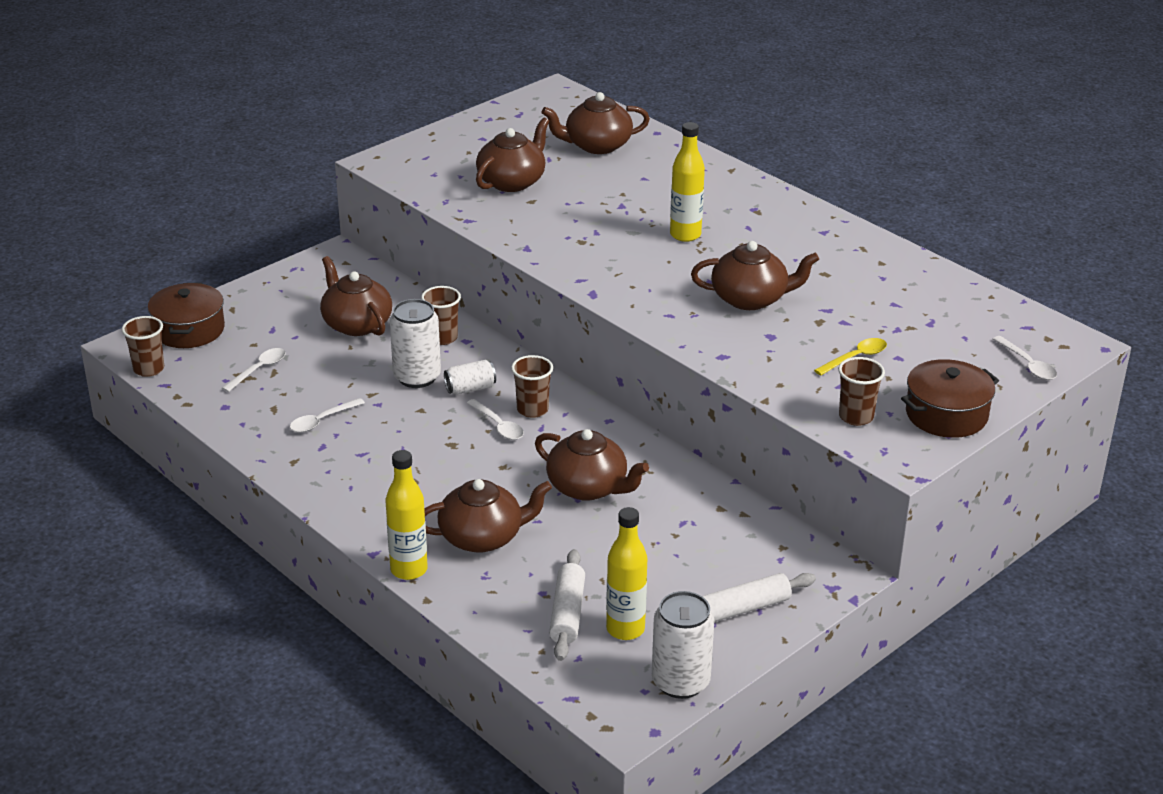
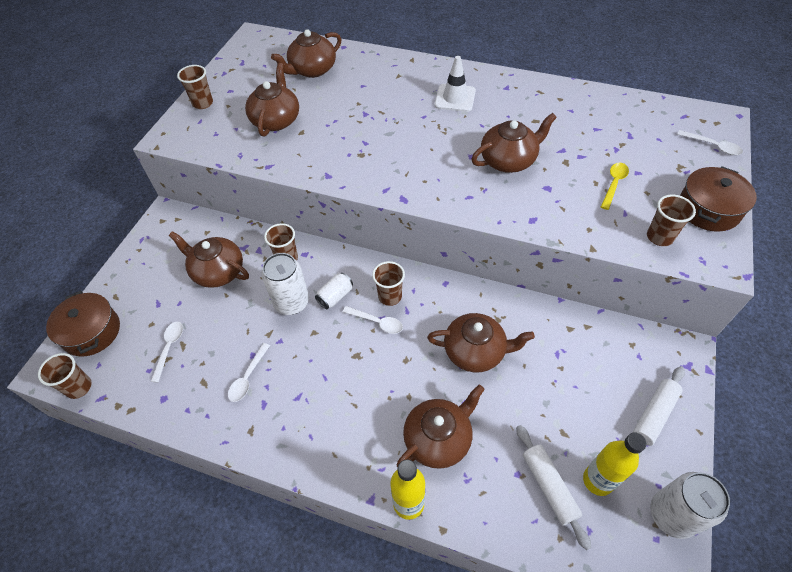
camera: 25 degrees left, 20 degrees up
yellow bottle [670,122,705,242] -> none
none -> brown cup [177,65,213,109]
none -> white traffic cone [435,56,476,112]

